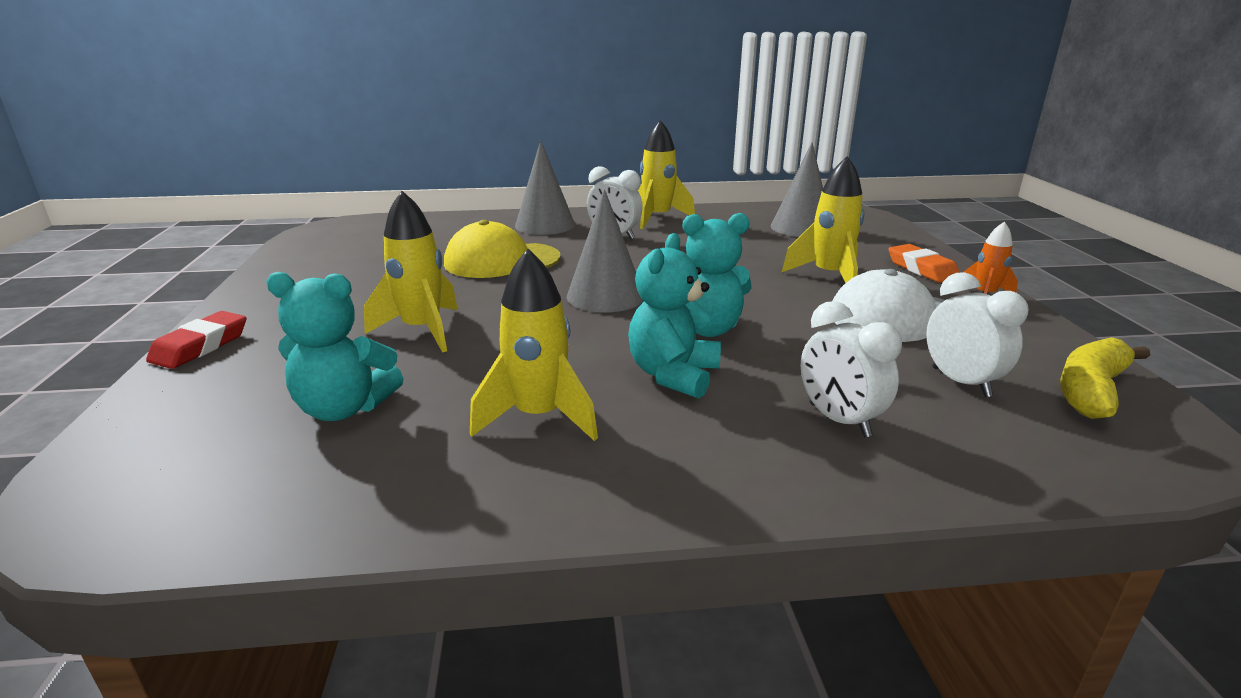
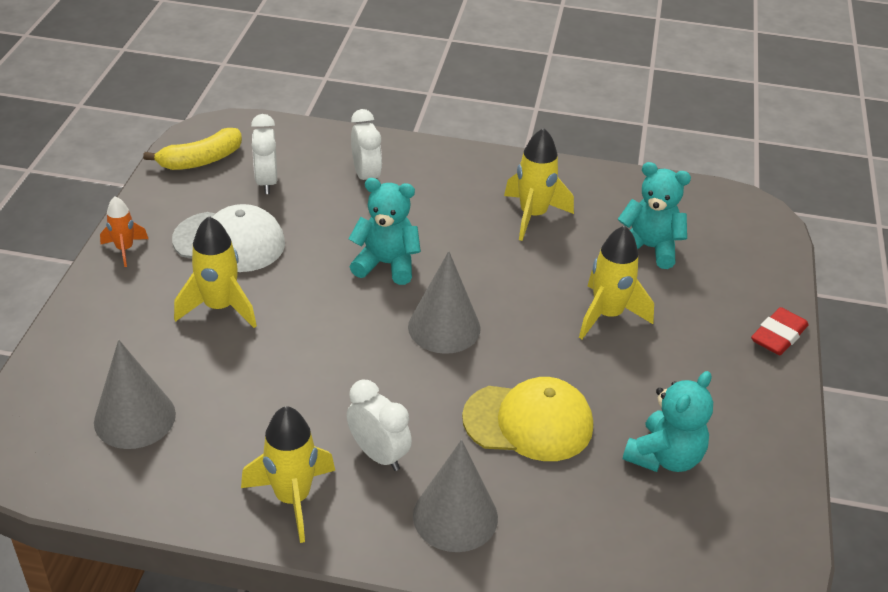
camera: 165 degrees left, 15 degrees up
turquoise teddy bear [628,233,721,399] -> turquoise teddy bear moved to [623,371,713,472]
orange eraser [888,244,960,283] -> none

